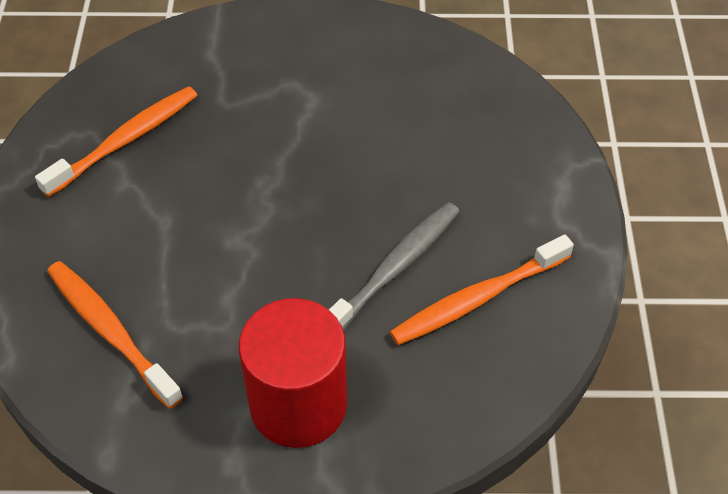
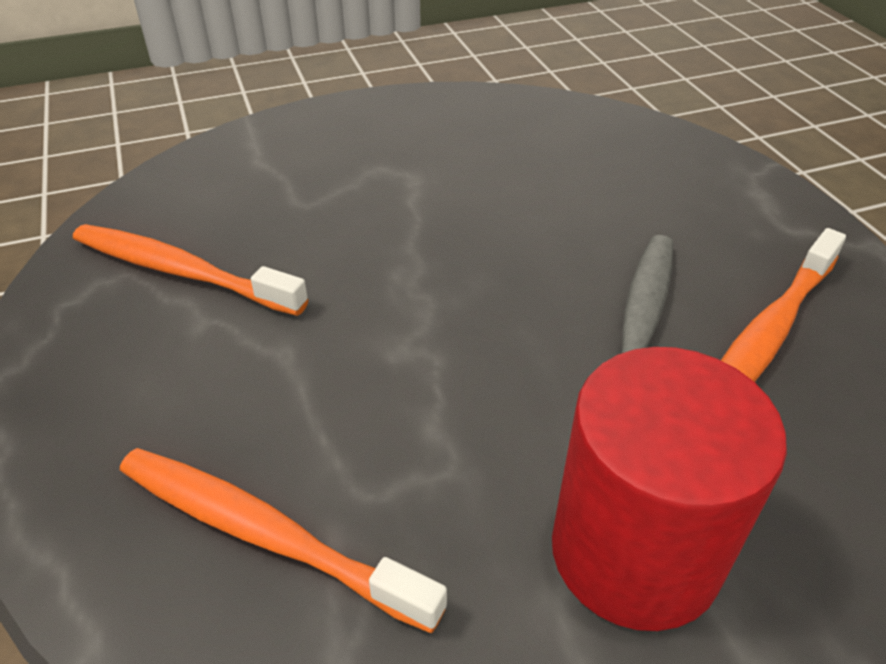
camera: 20 degrees left, 10 degrees down
orange toothbrush [35,86,197,197] -> orange toothbrush turned 90 degrees counterclockwise [73,224,309,316]

